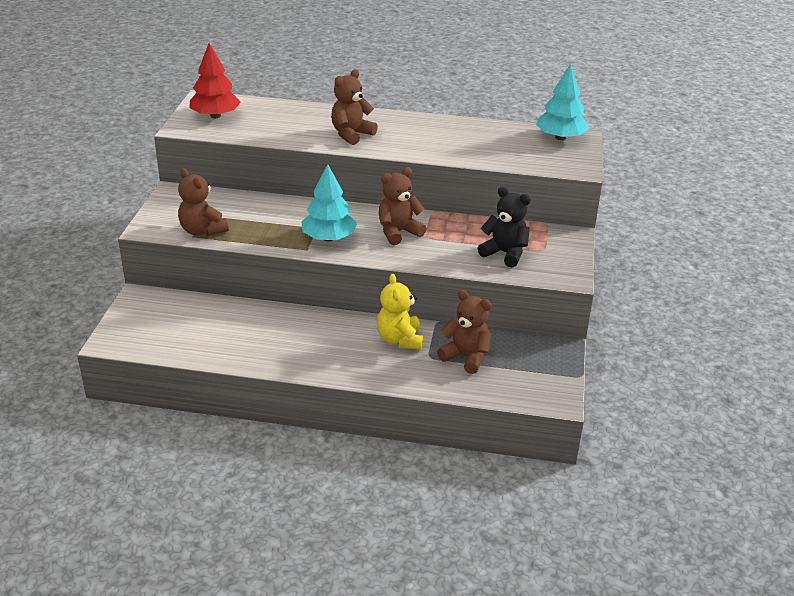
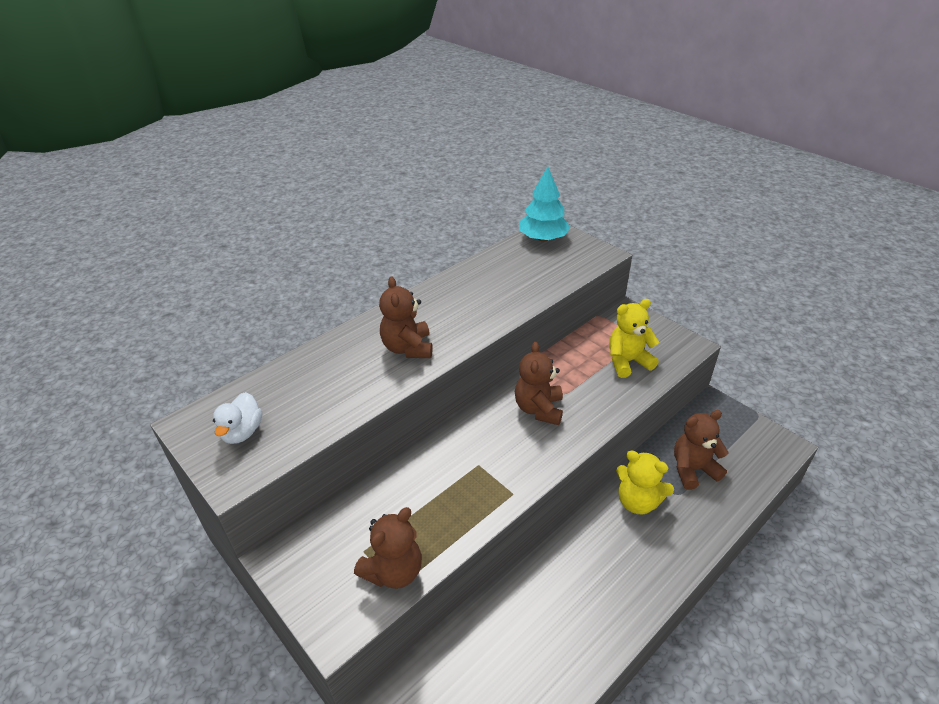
camera: 50 degrees left, 5 degrees up
brown teddy bear [178,168,229,236] -> brown teddy bear turned 45 degrees counterclockwise [354,507,422,589]
red tree [189,43,241,118] -> white duck [213,392,262,444]
turquoise tree [301,164,357,242] -> none
black teddy bear [478,187,531,268] -> yellow teddy bear [609,299,659,378]

